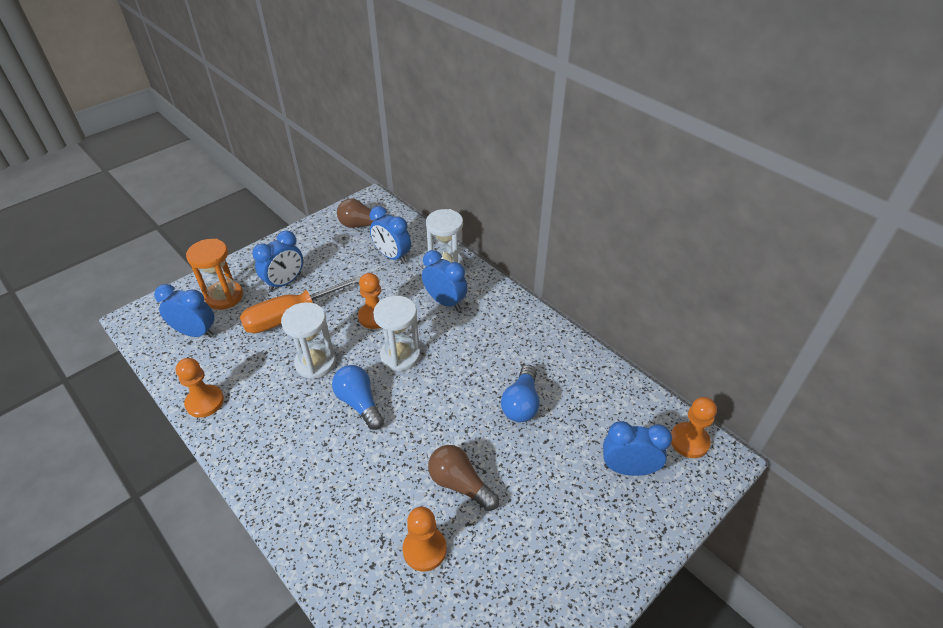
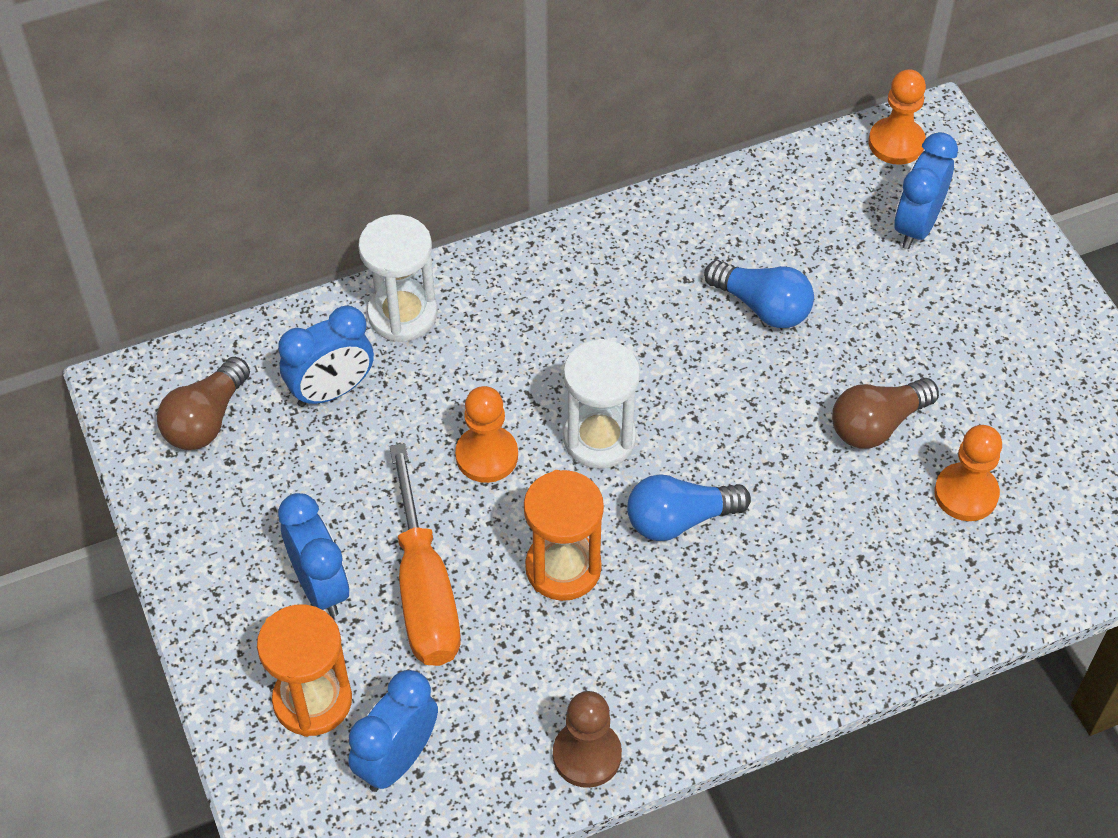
camera: 70 degrees left, 10 degrees up
orange pawn [176,358,224,418] -> brown pawn [553,691,622,788]
white hourglass [281,302,336,379] -> orange hourglass [524,470,604,601]
blue clock [422,250,468,311] -> none

